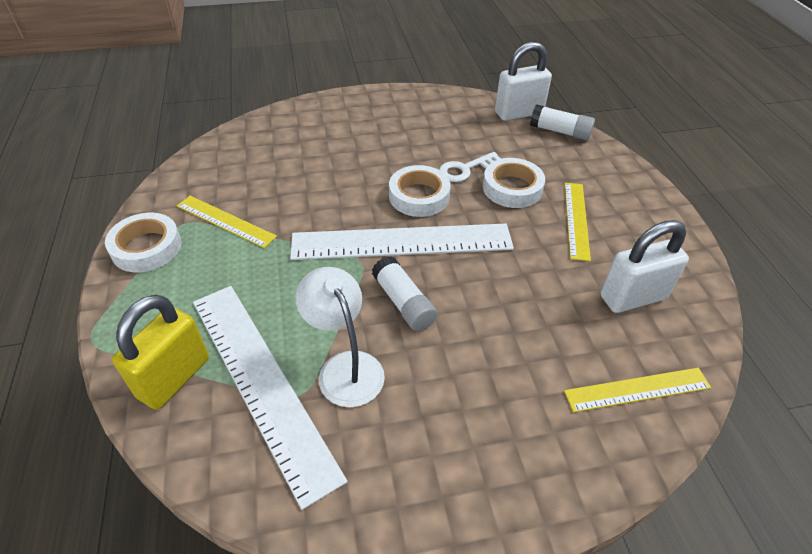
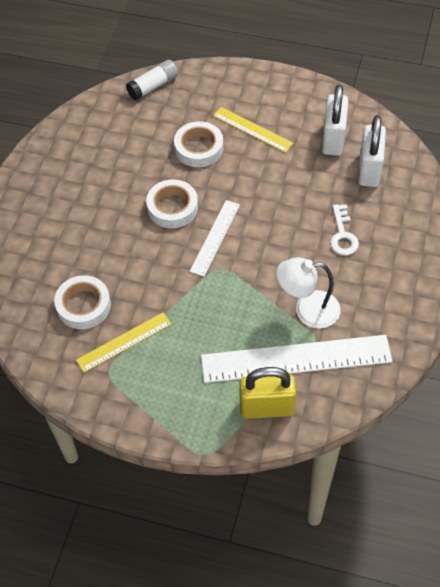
camera: 60 degrees left, 10 degrees up
white tape [105,213,181,272] -> white tape moved to [54,275,111,329]
yellow padlock [112,295,209,410] -> yellow padlock turned 60 degrees counterclockwise [239,367,296,419]
white ruler [290,223,514,260] -> white ruler [190,200,240,277], size x0.54
white glue stick [372,256,437,331] -> none
white key [439,152,501,182] -> white key moved to [330,204,359,255]
white padlock [495,42,552,121] -> white padlock moved to [358,115,386,187]
yellow ruler [564,368,711,412] -> none

